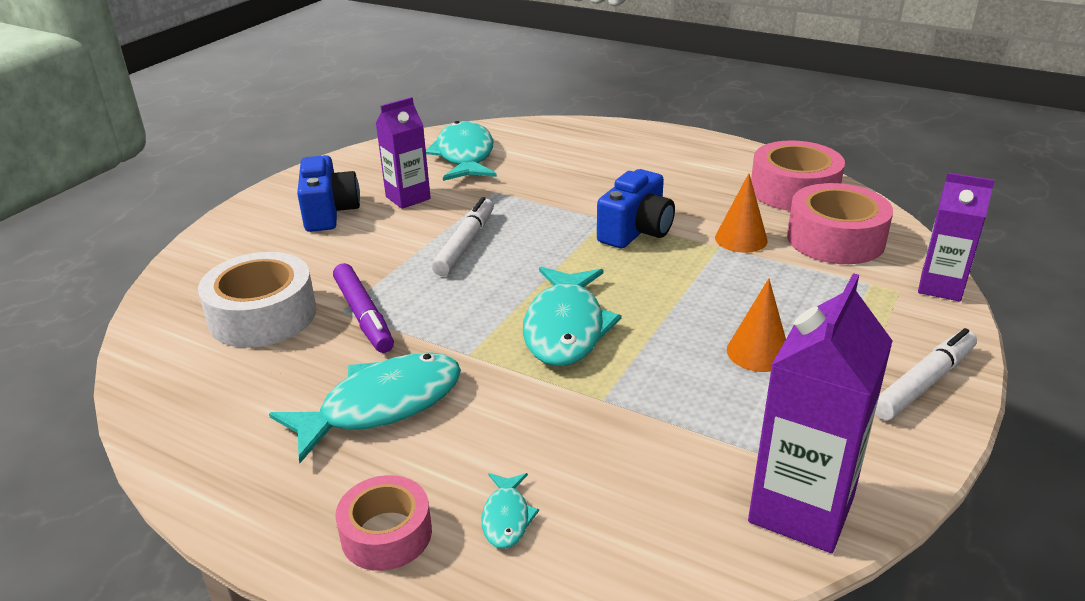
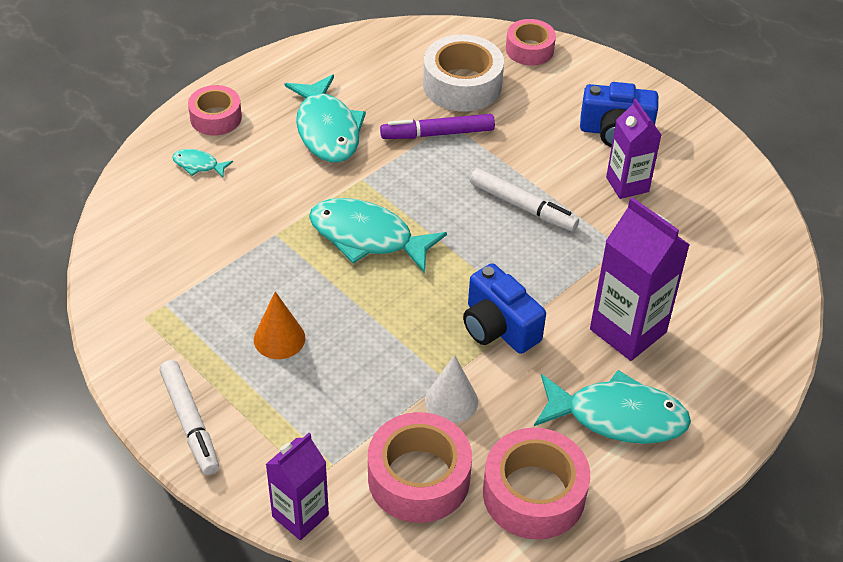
camera: 105 degrees right, 15 degrees up
turquoise fish [426,121,497,181] -> turquoise fish moved to [534,370,691,444]
orange cone [715,173,768,253] -> white cone [425,355,478,423]
purple carton [748,273,893,553] -> purple carton moved to [590,197,690,361]
none -> pink tape [506,19,556,66]

